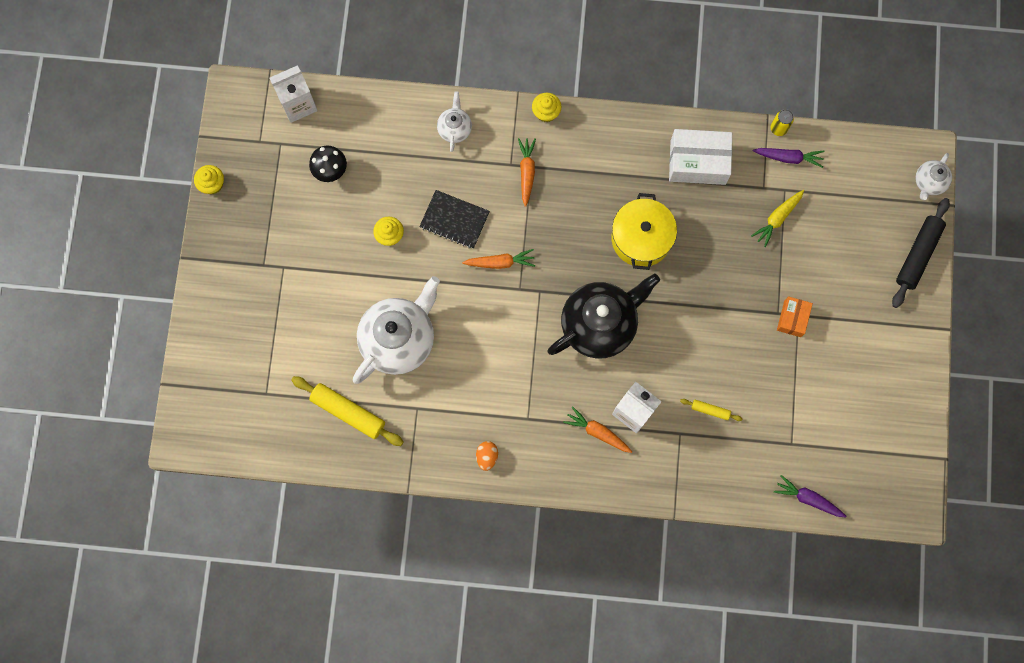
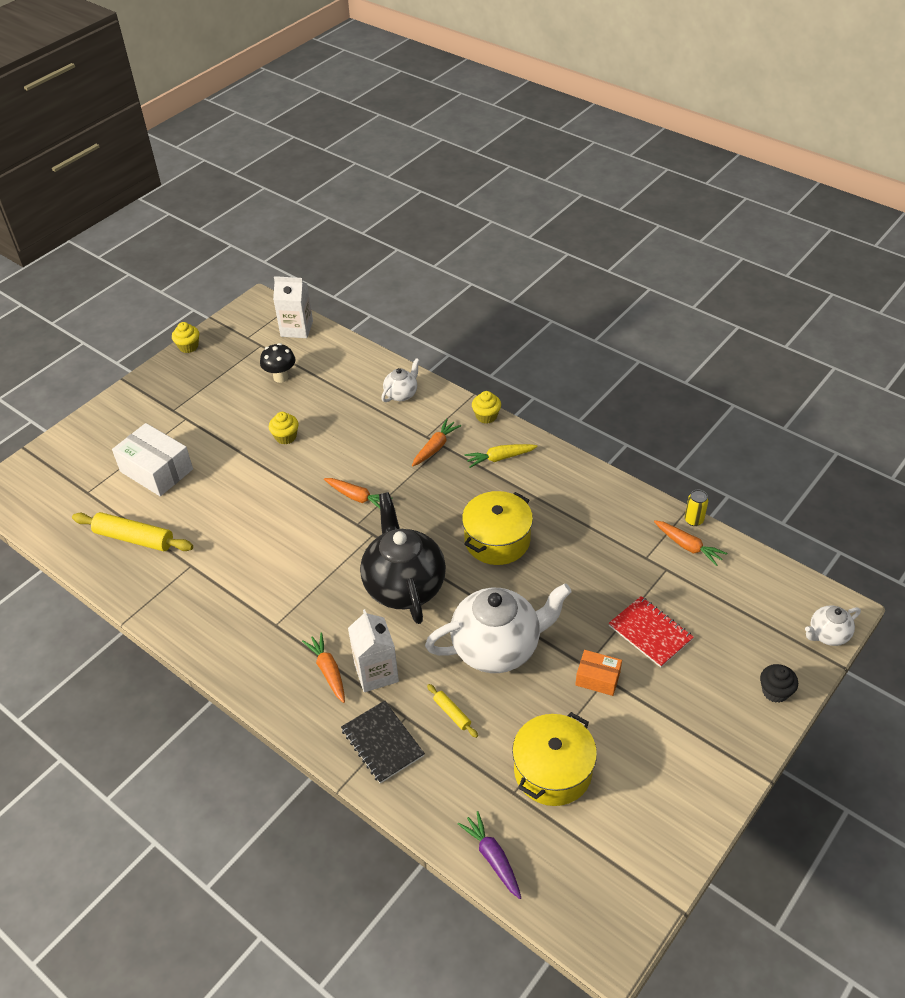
camera: 35 degrees right, 30 degrees down
yellow rolling pin [291,376,404,446] -> yellow rolling pin turned 45 degrees counterclockwise [72,512,193,551]
white teapot [353,276,440,384] -> white teapot moved to [425,583,572,673]
black notebook [419,190,490,249] -> black notebook moved to [341,700,425,784]
orange egg [476,441,498,471] -> none
black teapot [548,274,660,359] -> black teapot turned 105 degrees counterclockwise [360,492,446,624]
white box [669,129,732,185] -> white box moved to [112,423,193,496]
yellow carrot [751,190,804,247] -> yellow carrot moved to [465,444,538,468]
purple carrot [753,148,824,168] -> orange carrot [654,520,727,566]
orange box [777,296,813,337] -> orange box turned 60 degrees clockwise [575,650,622,696]
black rolling pin [892,198,950,308] -> black cupcake [760,664,798,703]
none -> yellow pot [512,712,597,806]
none -> red notebook [608,596,694,668]

